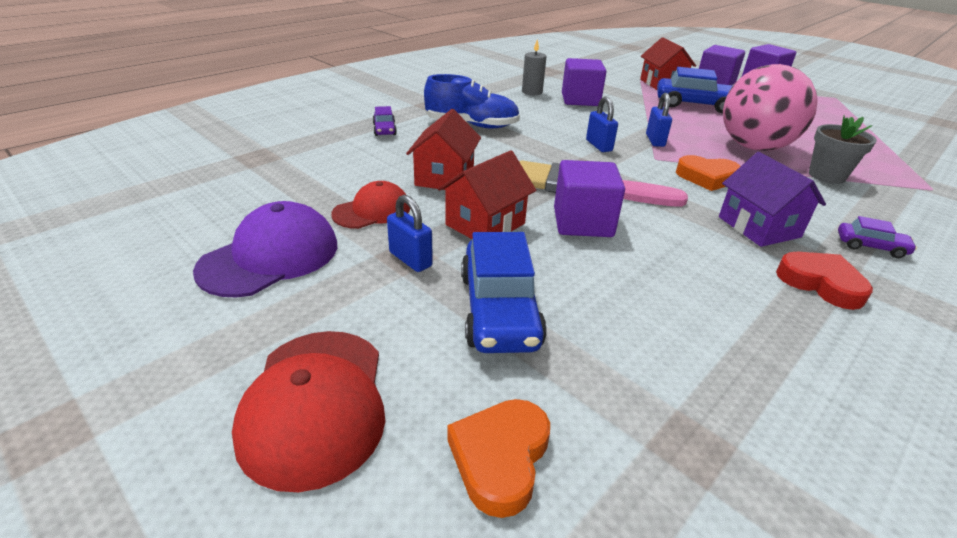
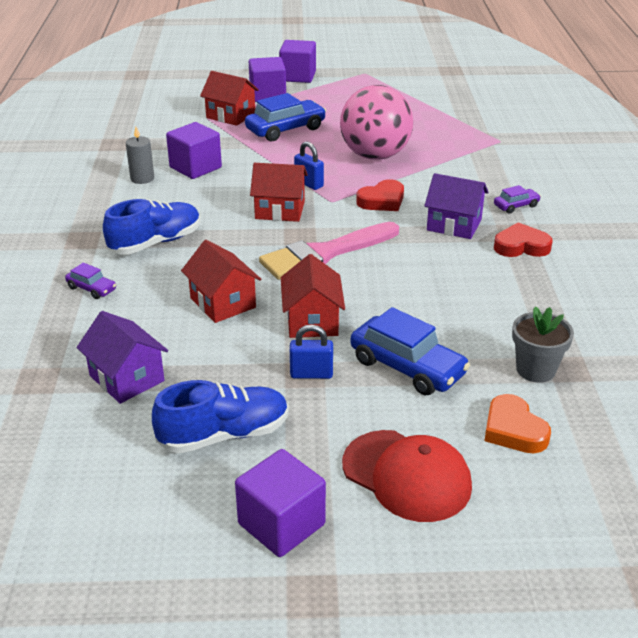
camera: 45 degrees left, 0 degrees up
purple cap [193,201,337,298] -> blue shoe [152,380,289,453]
red cap [331,181,410,229] -> none
purple cube [554,160,625,237] -> purple cube moved to [235,449,326,557]
blue padlock [586,97,618,152] -> red house [250,163,308,222]
orange heart [676,155,741,191] -> red heart [356,179,404,211]
grey flower pot [809,115,877,184] -> grey flower pot moved to [512,306,574,383]
none -> purple house [77,311,168,404]

